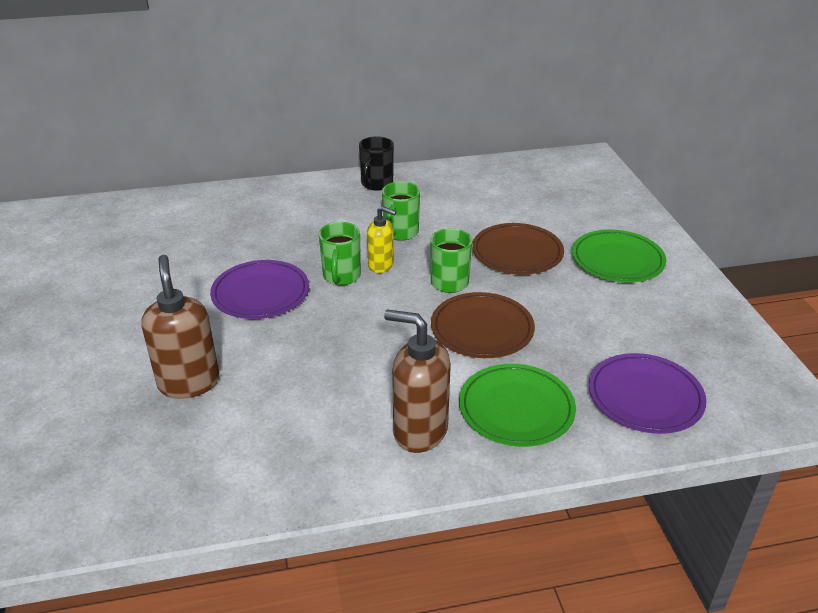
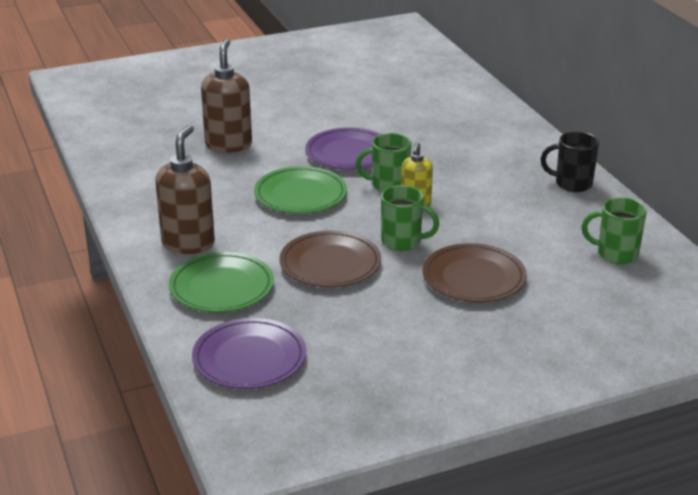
camera: 80 degrees right, 5 degrees down
brown soap dispenser [141,255,219,399] -> brown soap dispenser turned 60 degrees counterclockwise [201,39,252,153]
green mug [382,181,420,241] -> green mug moved to [582,197,647,264]
green plate [572,230,666,282] -> green plate moved to [254,166,347,214]

